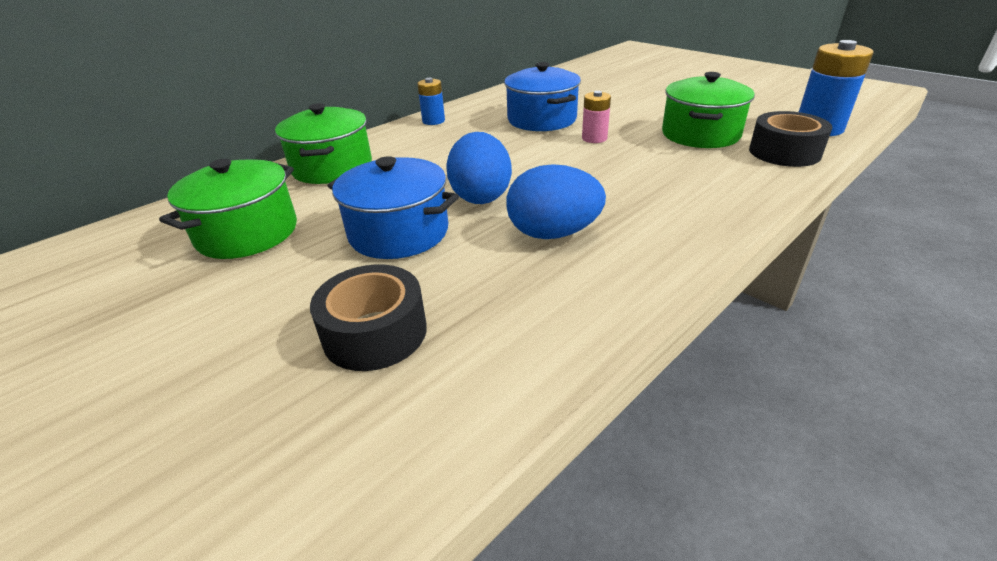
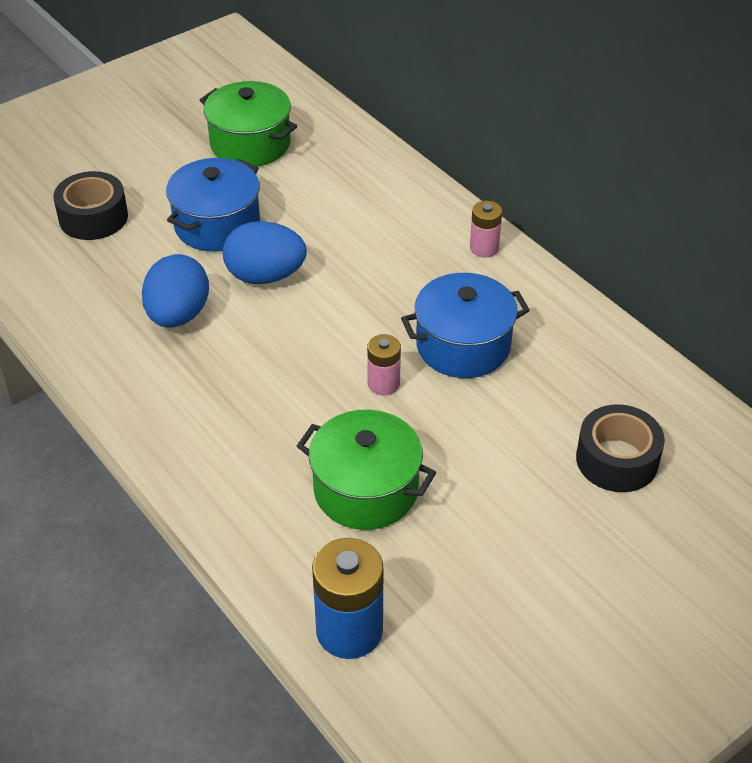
camera: 95 degrees right, 10 degrees up
green pot [275,103,372,184] -> none
blue battery [417,78,445,125] -> pink battery [470,201,502,258]
black tape [749,111,833,167] -> black tape moved to [576,404,665,492]

